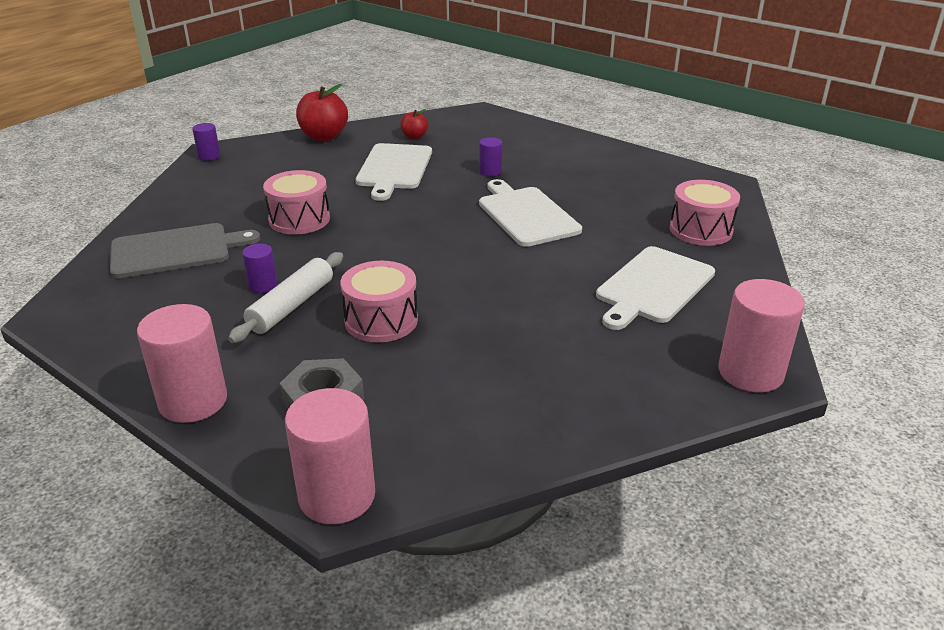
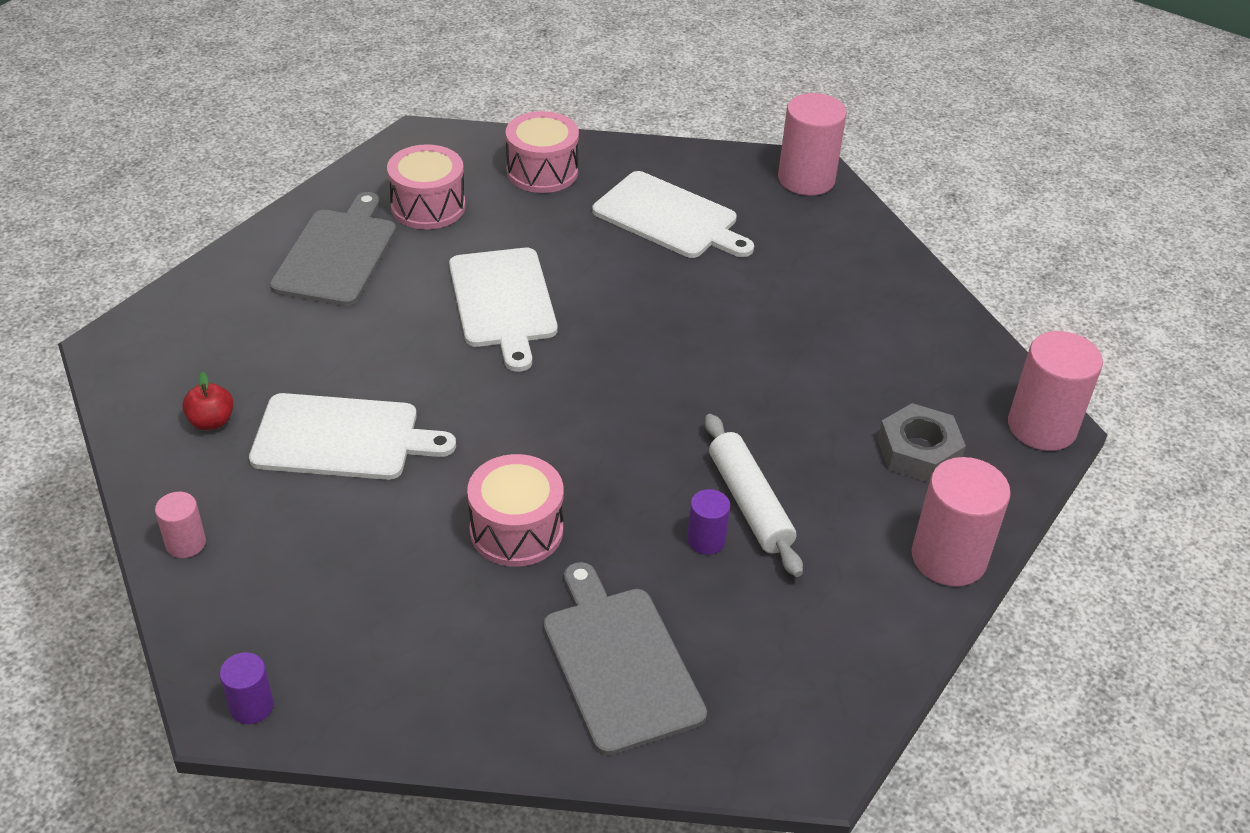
camera: 95 degrees left, 10 degrees up
white rolling pin [228,252,343,343] -> white rolling pin turned 45 degrees clockwise [705,414,803,577]
red apple [296,84,348,141] -> pink cylinder [155,492,206,558]
pink drum [340,261,418,342] -> pink drum moved to [387,144,466,229]
purple cylinder [479,137,502,177] -> none
white cutting board [479,179,582,247] -> white cutting board turned 75 degrees counterclockwise [449,248,558,372]
none -> grey cutting board [270,192,396,306]

